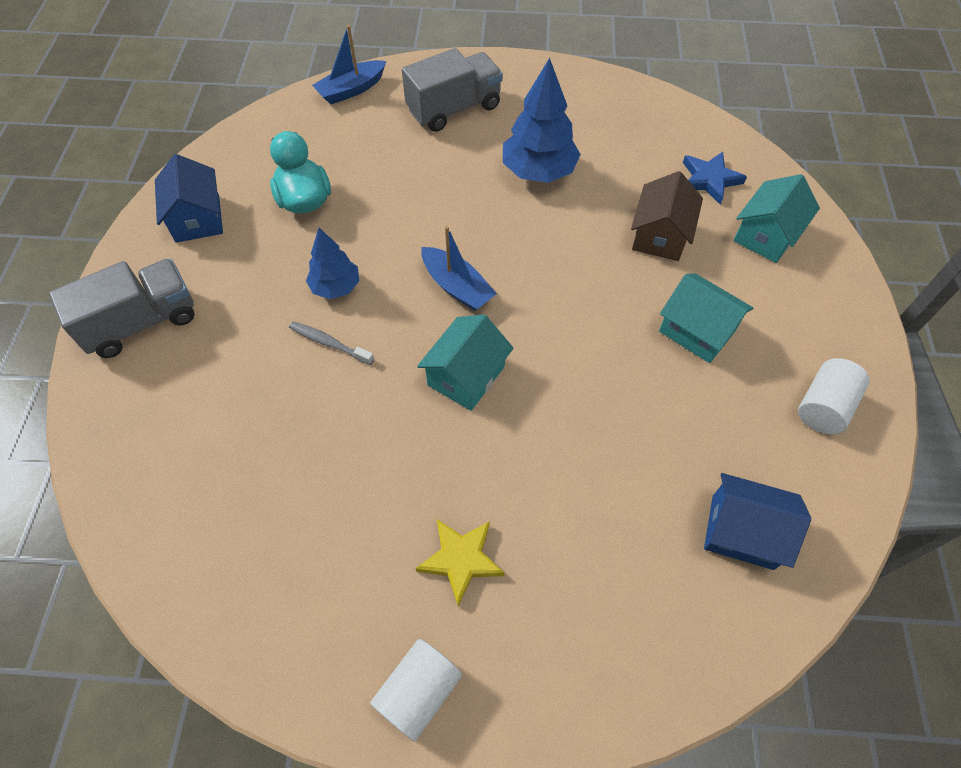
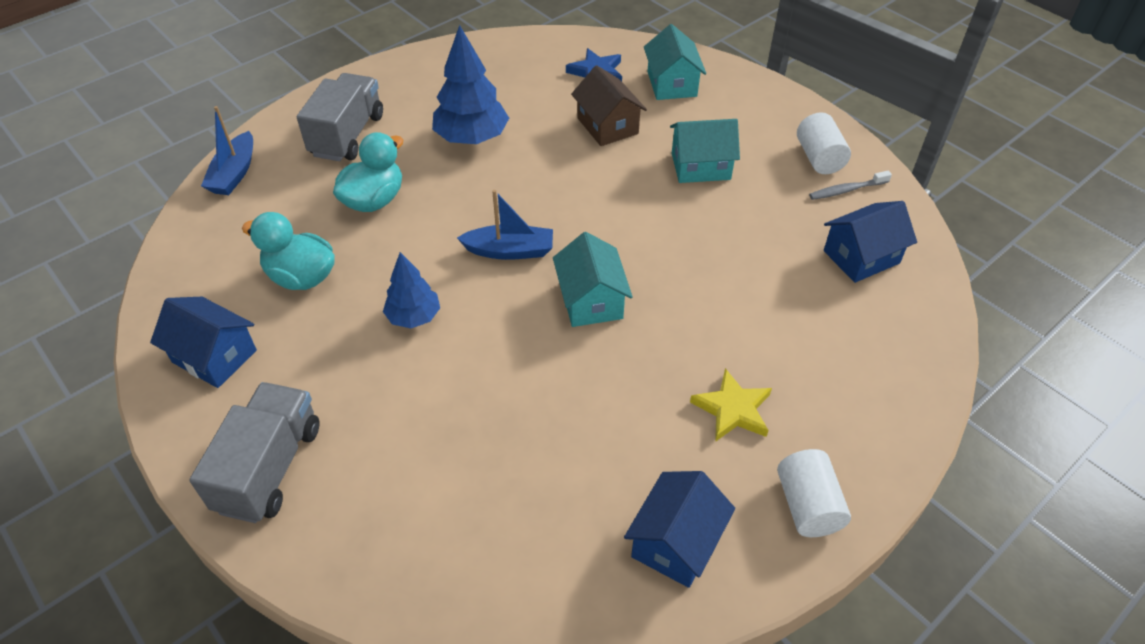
camera: 45 degrees left, 10 degrees down
grey toothbrush [289,321,374,365] -> grey toothbrush moved to [809,171,892,200]
none -> turquoise duck [333,132,403,212]
none -> blue house [624,471,735,588]

